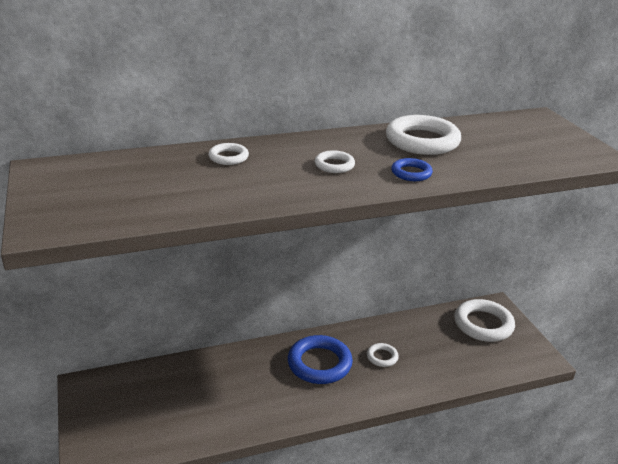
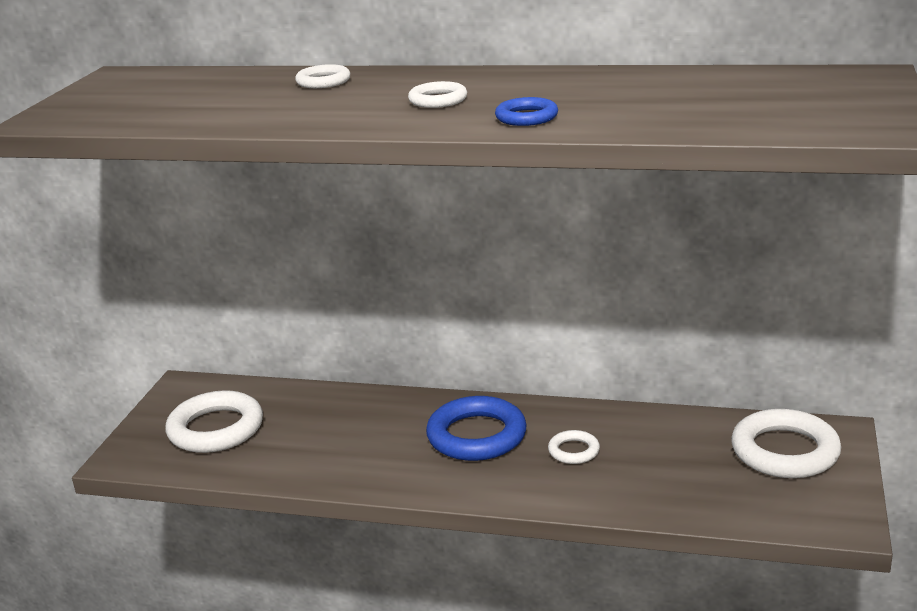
camera: 35 degrees right, 5 degrees down
white ring [386,115,461,155] -> white ring moved to [165,390,263,453]

